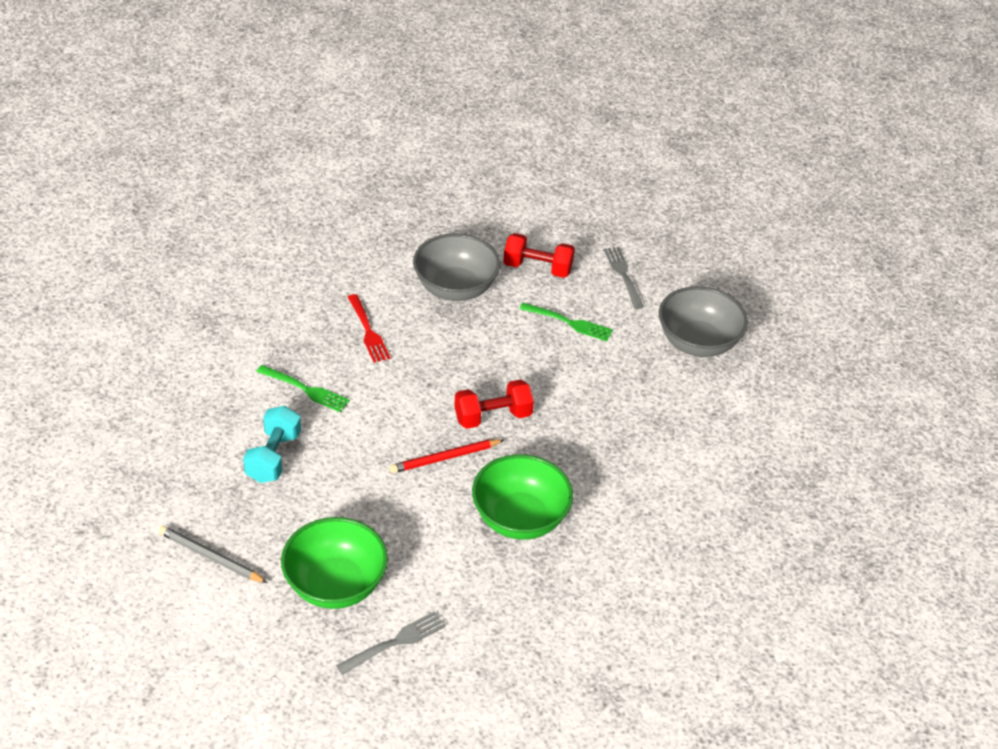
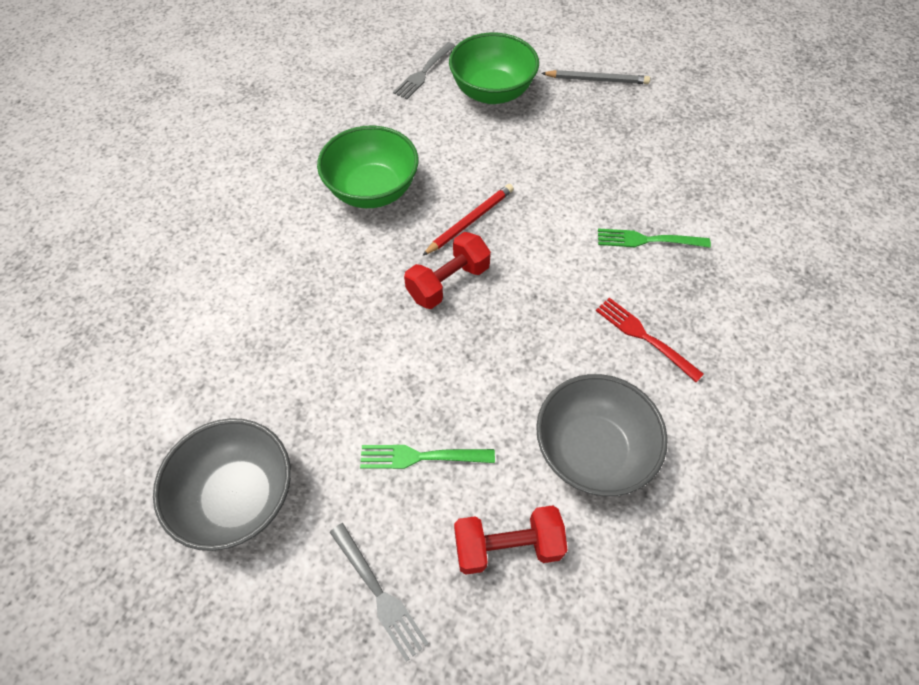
camera: 160 degrees right, 15 degrees up
turquoise dumbbell [243,406,301,483] -> none

